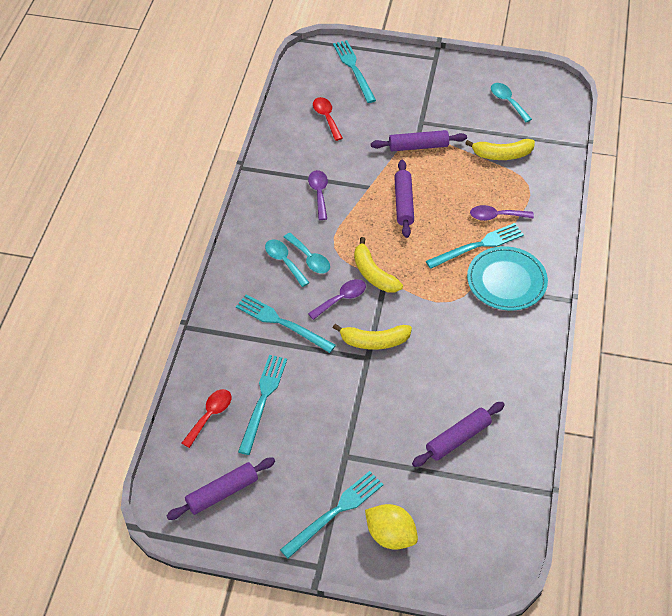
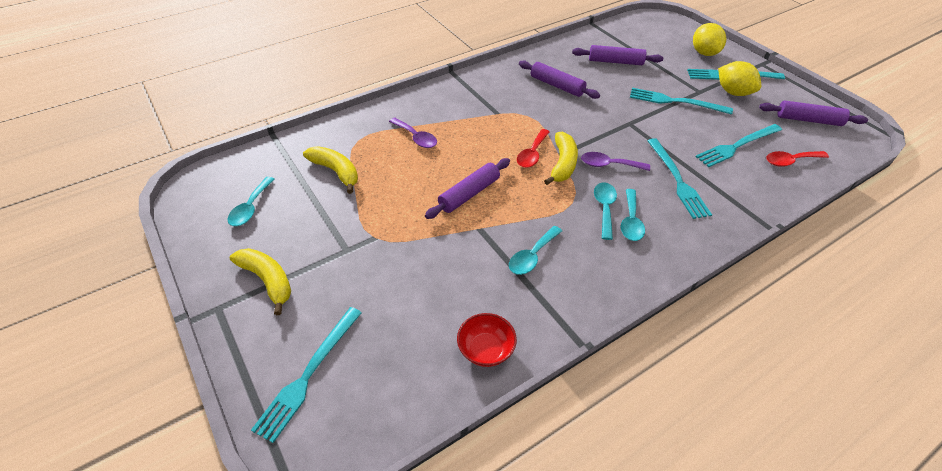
camera: 135 degrees left, 5 degrees down
purple spoon [308,170,328,220] -> turquoise spoon [509,226,562,275]
red spoon [313,97,343,141] -> red spoon moved to [517,129,549,168]
yellow banana [333,324,412,350] -> yellow banana moved to [230,248,291,315]
purple rolling pin [371,130,467,151] -> purple rolling pin moved to [519,60,600,99]
turquoise fork [426,223,524,269] -> turquoise fork moved to [630,88,733,115]
turquoise plate [467,246,548,310] -> none
none -> red bowl [457,313,517,367]
none -> yellow lemon [718,61,761,96]

